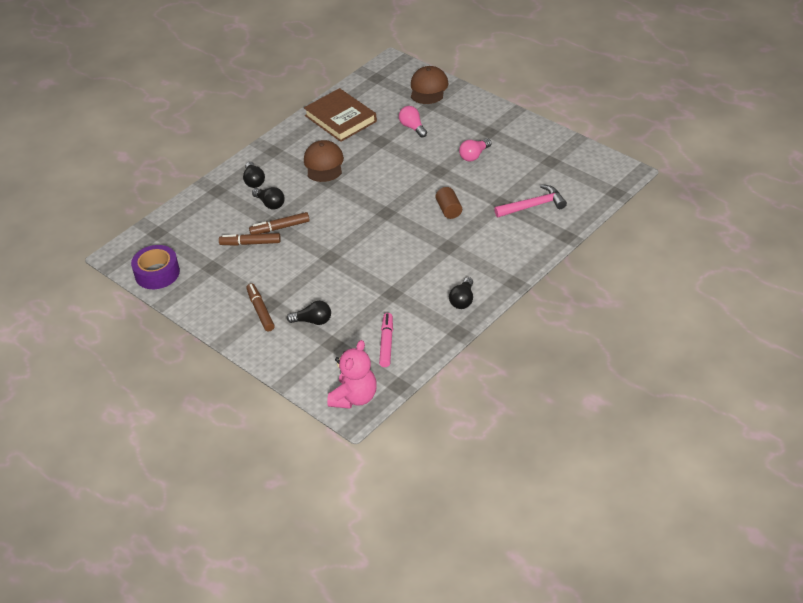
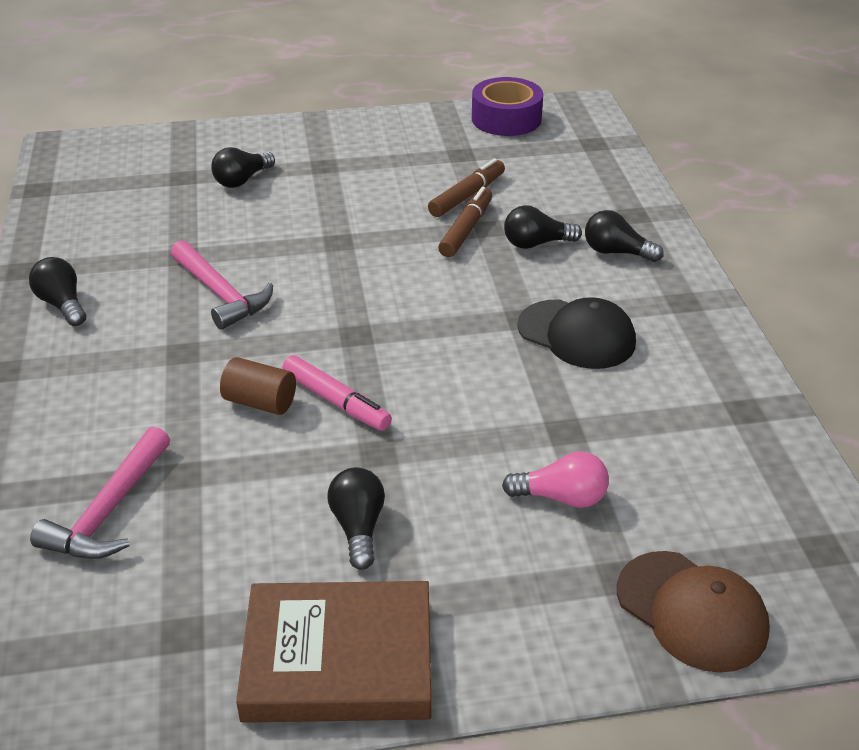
camera: 125 degrees right, 5 degrees down
brown marker [246,283,275,331] -> none
brown book [304,88,377,142] -> brown book moved to [236,581,431,723]
brown cap [304,140,344,182] -> black cap [517,297,636,369]
pink teddy bear [327,340,377,409] -> none
pink marker [379,313,393,367] -> pink marker moved to [282,355,392,431]
pink light bulb [459,138,492,161] -> black light bulb [328,467,385,570]
none -> pink hammer [170,240,273,330]

